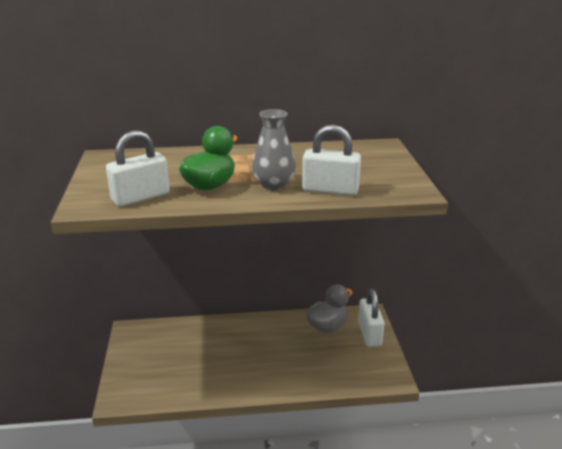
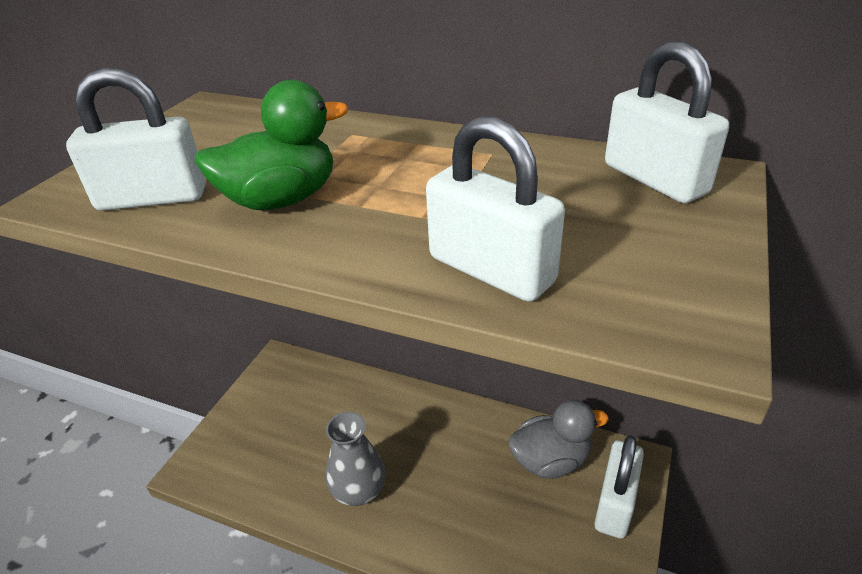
camera: 30 degrees right, 10 degrees up
grey vase [252,109,295,190] -> grey vase moved to [326,412,385,506]
none -> white padlock [605,42,729,203]

